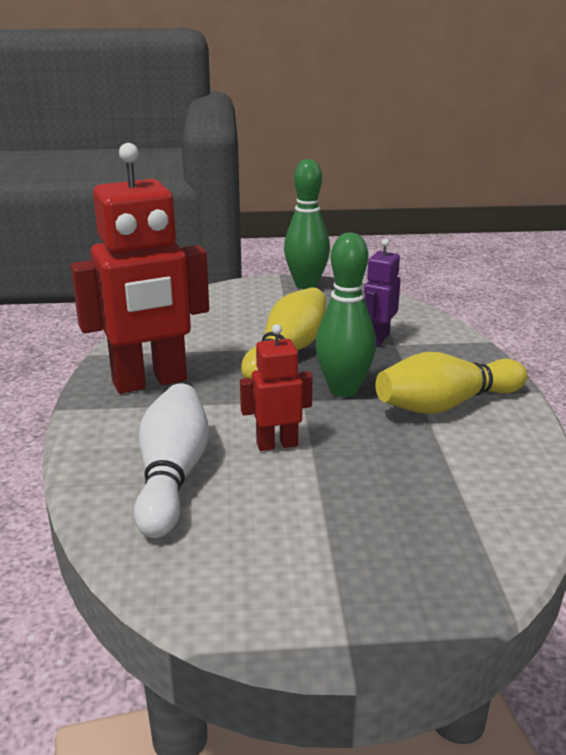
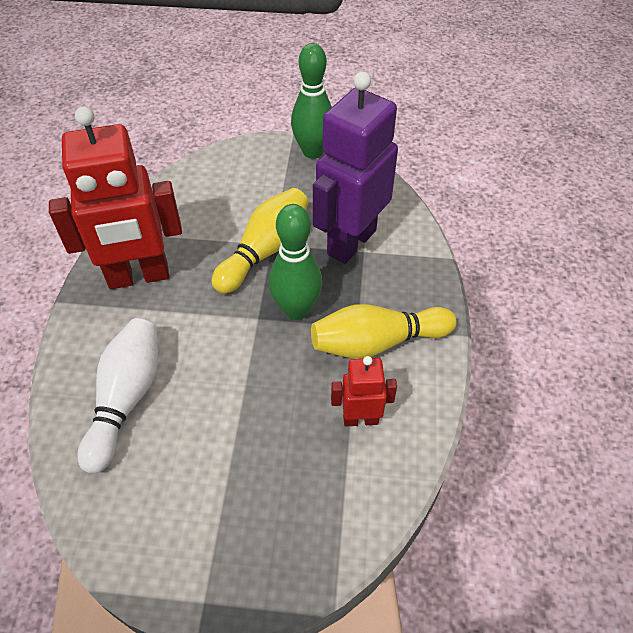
camera: 10 degrees right, 25 degrees up
red robot [240,324,313,451] -> red robot moved to [331,356,397,426]
purple robot [364,239,401,346] -> purple robot [313,72,398,264], size x2.02

